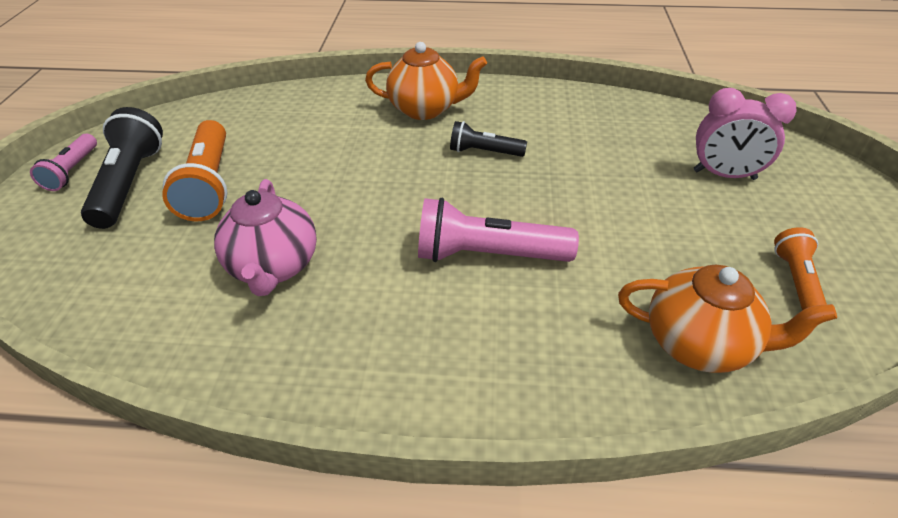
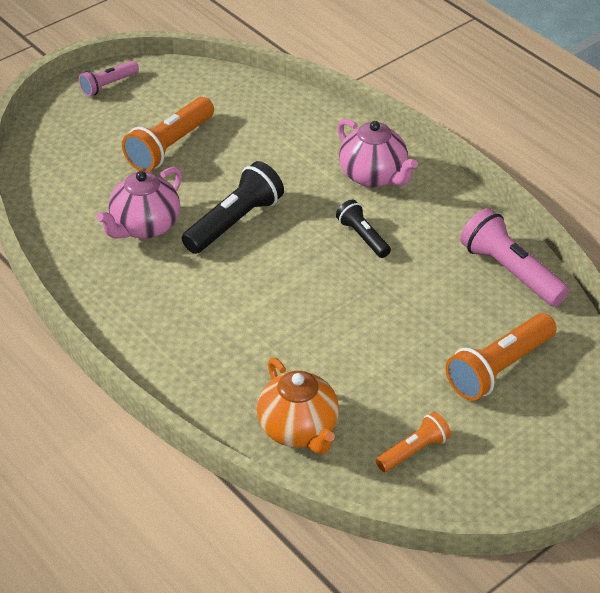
camera: 45 degrees right, 0 degrees up
black flashlight [81,107,163,229] -> black flashlight moved to [182,161,284,254]
orange teapot [365,42,487,120] -> pink teapot [337,119,418,188]
pink flashlight [418,198,579,262] -> pink flashlight moved to [460,208,570,307]
pink clock [694,88,797,180] -> orange flashlight [446,313,557,401]

